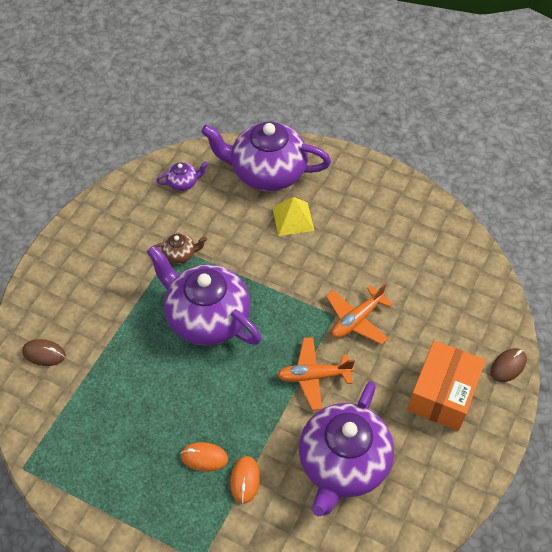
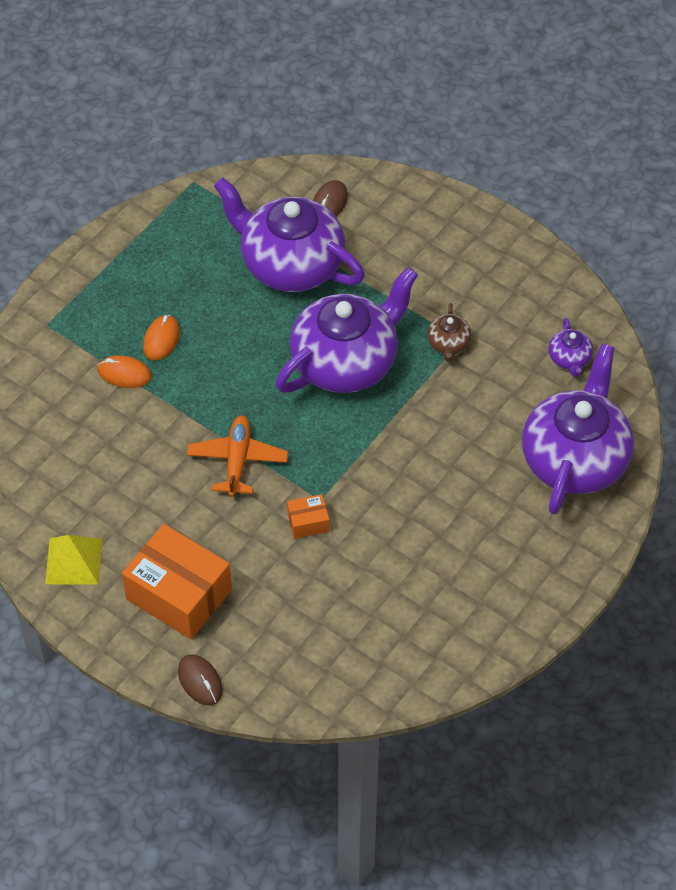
camera: 100 degrees right, 0 degrees up
yellow pyramid [272,197,314,236] -> yellow pyramid moved to [45,535,102,585]
purple teapot [299,381,394,517] -> purple teapot moved to [214,177,365,292]
orange plane [326,284,393,345] -> orange box [287,494,329,539]

